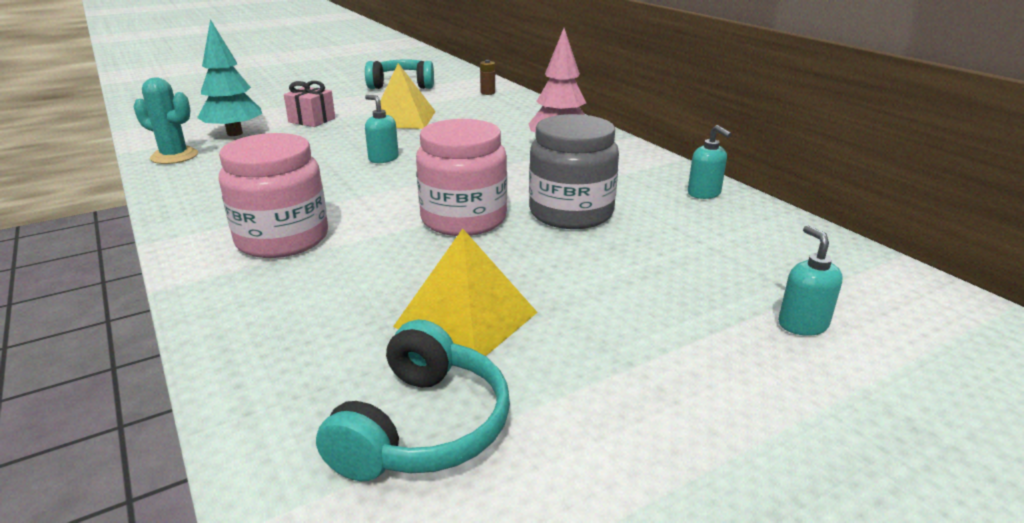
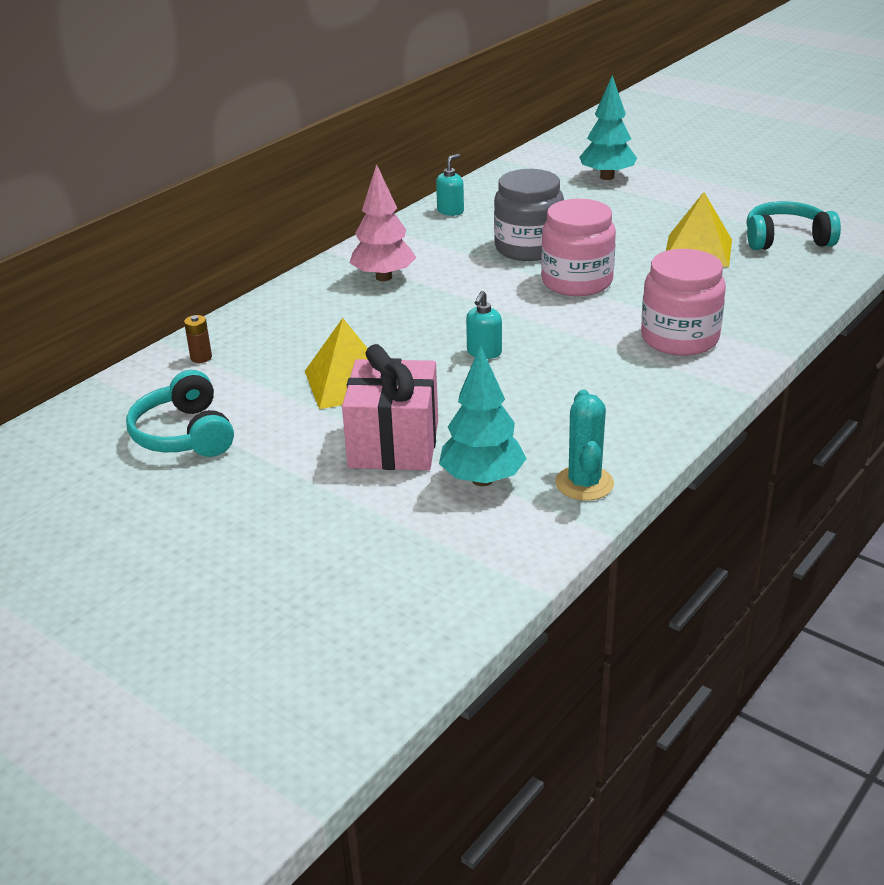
camera: 110 degrees left, 5 degrees up
pink gift [284,81,335,127] -> pink gift [342,344,438,470], size x1.78
turquoise soap dispenser [778,225,843,336] -> turquoise tree [579,75,637,180]

